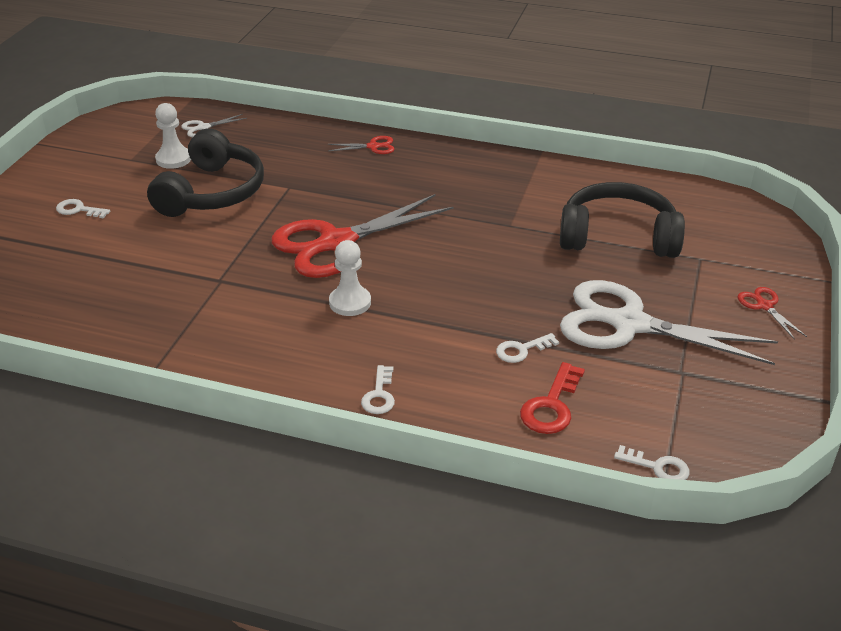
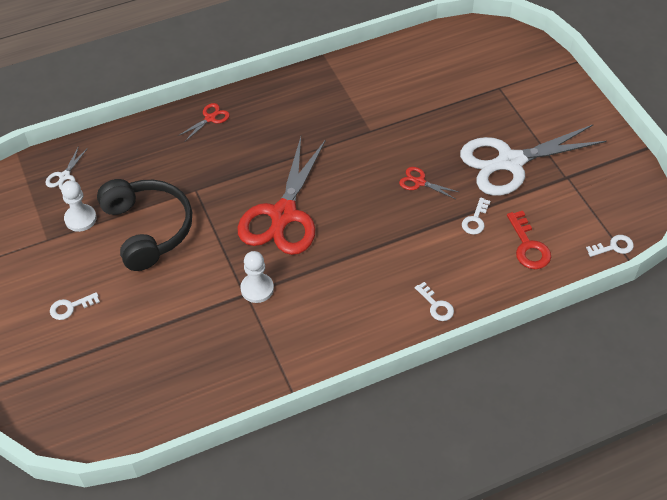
camera: 40 degrees left, 15 degrees up
white pawn [329,240,371,316] -> white pawn moved to [241,251,274,303]
black headphones [560,182,685,258] -> none
red scissors [738,287,807,340] -> red scissors moved to [399,167,459,199]

